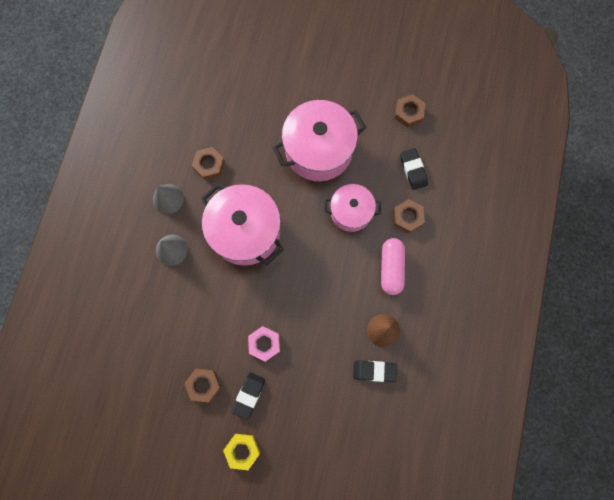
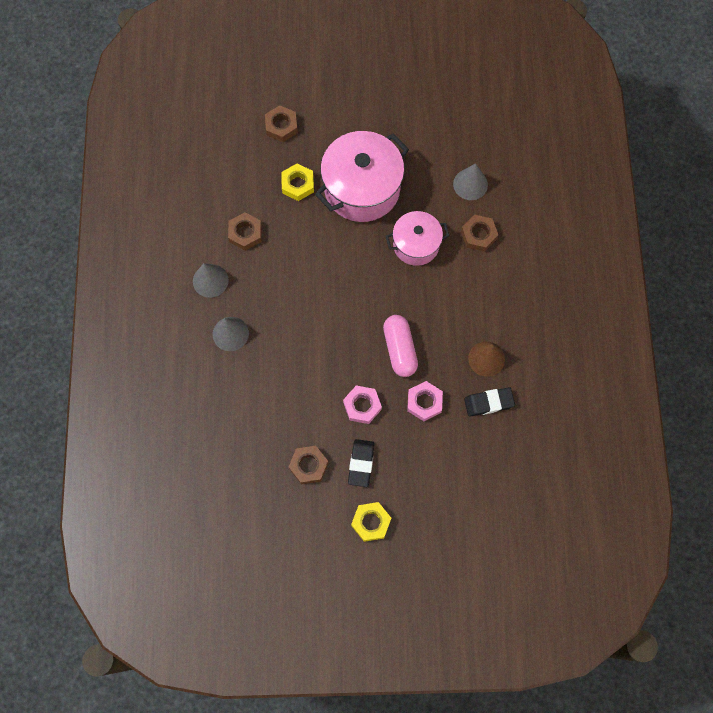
camera: 15 degrees left, 5 degrees down
pink pot [201,184,284,266] -> none
pink capsule [381,238,405,295] -> pink capsule moved to [383,315,418,377]
brown nut [395,94,426,127] -> brown nut moved to [265,105,298,142]
black eraser [400,148,428,190] -> grey cone [453,163,488,200]
none -> yellow nut [281,163,314,201]
none -> pink nut [407,381,443,421]

